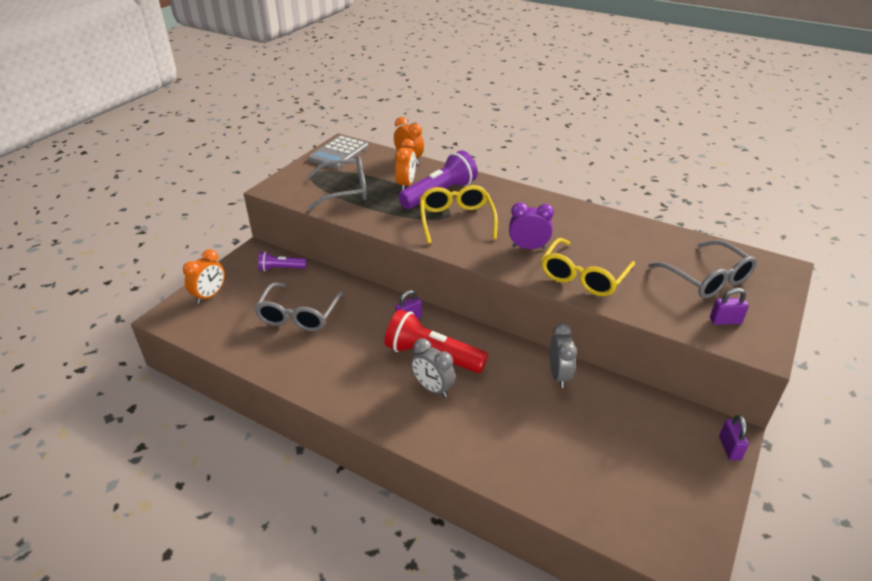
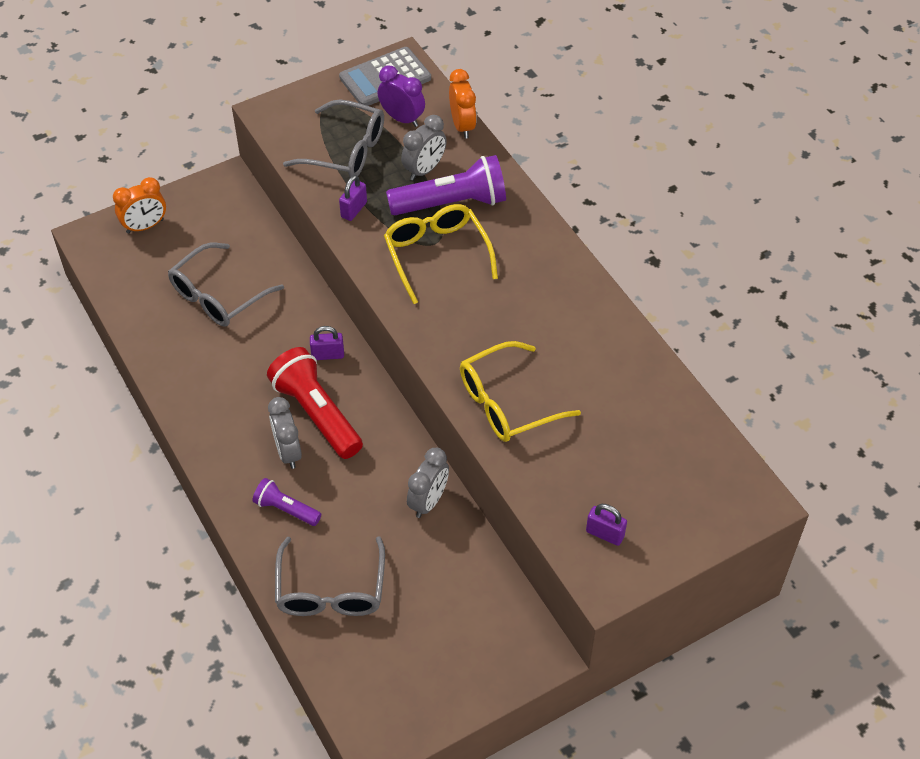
camera: 30 degrees right, 15 degrees up
purple flashlight [258,251,306,271] -> purple flashlight moved to [253,478,321,526]
orange clock [395,139,416,191] -> grey clock [401,115,447,181]
yellow glasses [420,185,498,244] -> yellow glasses turned 45 degrees counterclockwise [384,204,498,304]
purple clock [509,202,554,249] -> purple clock moved to [378,66,425,127]
grey glasses [648,240,757,298] -> grey glasses moved to [275,536,385,616]
purple padlock [719,415,749,461] -> purple padlock moved to [339,175,367,221]

